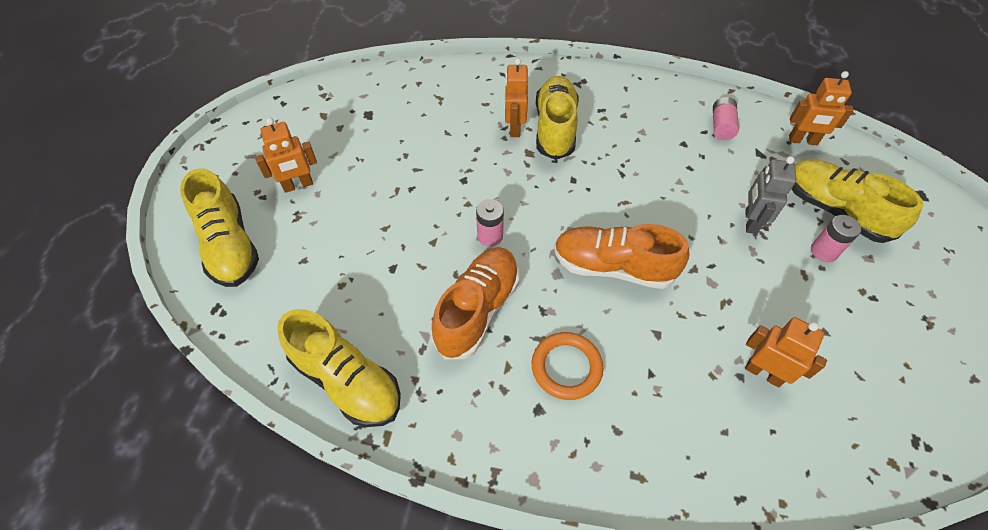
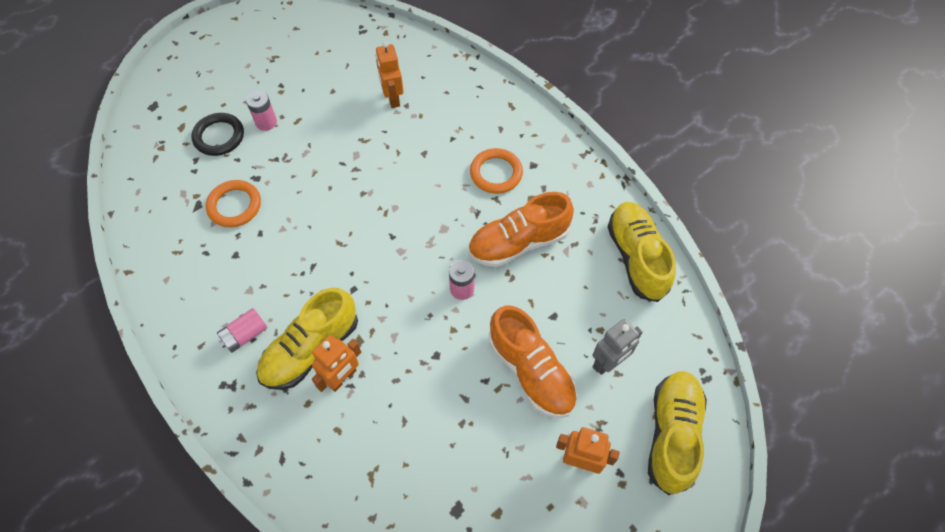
camera: 140 degrees left, 5 degrees up
orange shoe [554,224,689,289] -> orange shoe moved to [489,305,578,418]
pink battery [713,97,739,140] -> pink battery moved to [217,308,267,353]
grey robot [746,156,796,234] -> grey robot moved to [593,319,642,375]
orange robot [789,71,854,145] -> none
yellow shoe [792,159,923,243] -> black ring [192,113,244,156]
none -> orange ring [206,180,261,227]

